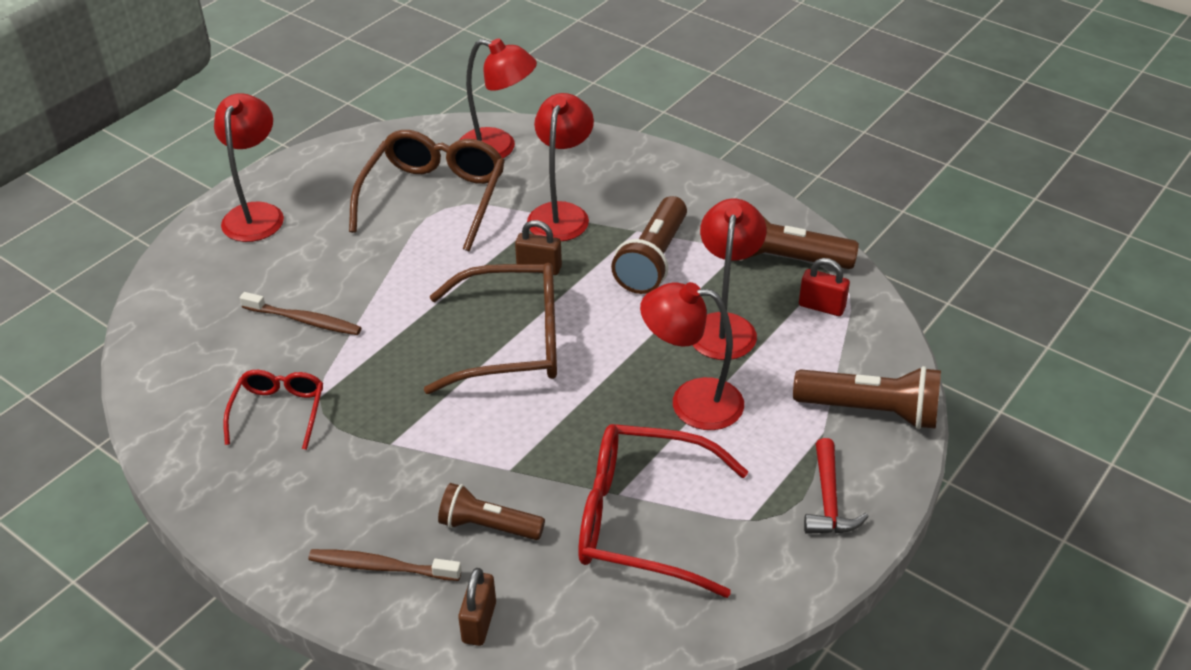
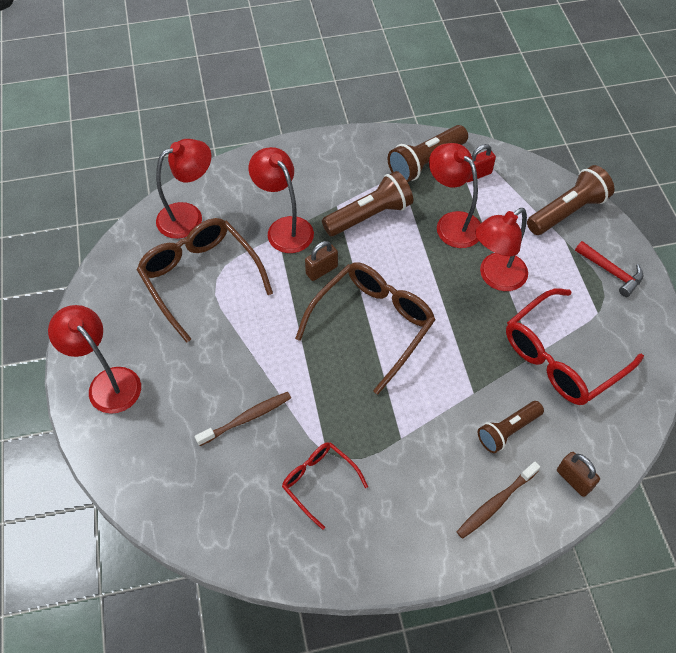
camera: 50 degrees left, 15 degrees up
brown flashlight [611,196,687,294] -> brown flashlight turned 90 degrees counterclockwise [322,171,413,236]

